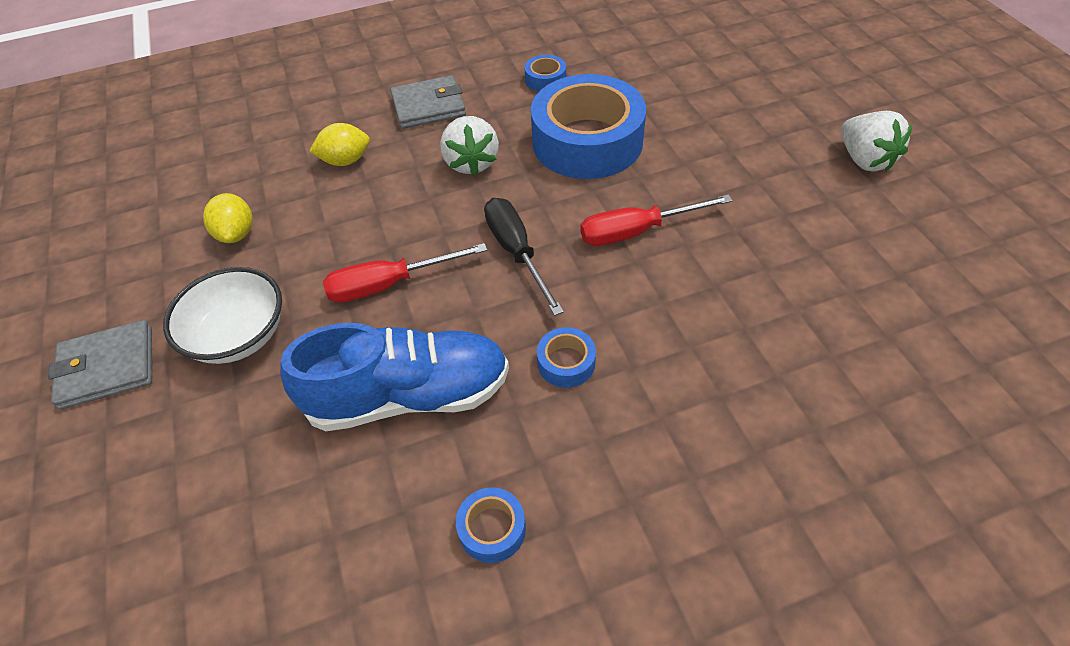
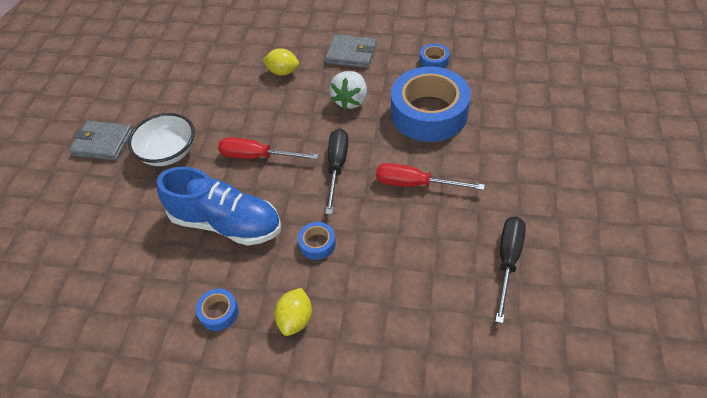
camera: 30 degrees right, 0 degrees up
yellow lemon [203,193,253,243] -> yellow lemon moved to [274,288,312,336]
white strawberry [841,111,912,172] -> none
none -> black screwdriver [495,217,526,324]

